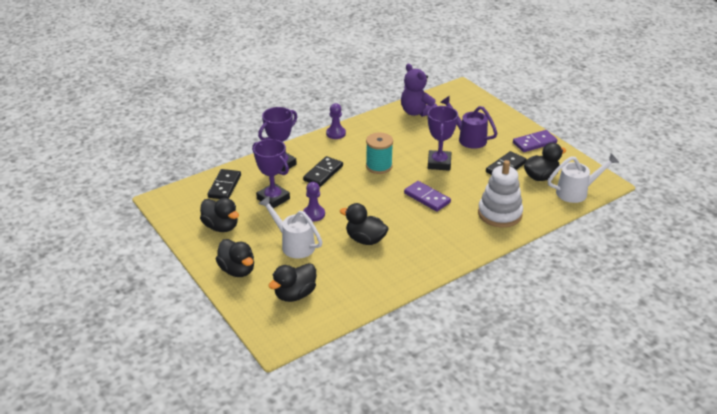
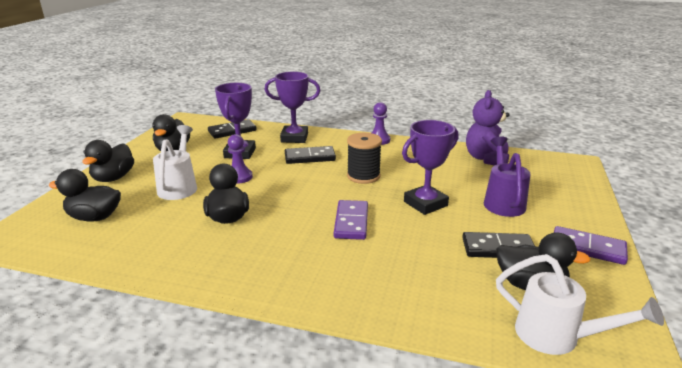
camera: 50 degrees right, 10 degrees down
turquoise spool [366,132,393,174] -> black spool [347,133,382,184]
white stacking toy [478,160,523,228] -> none

